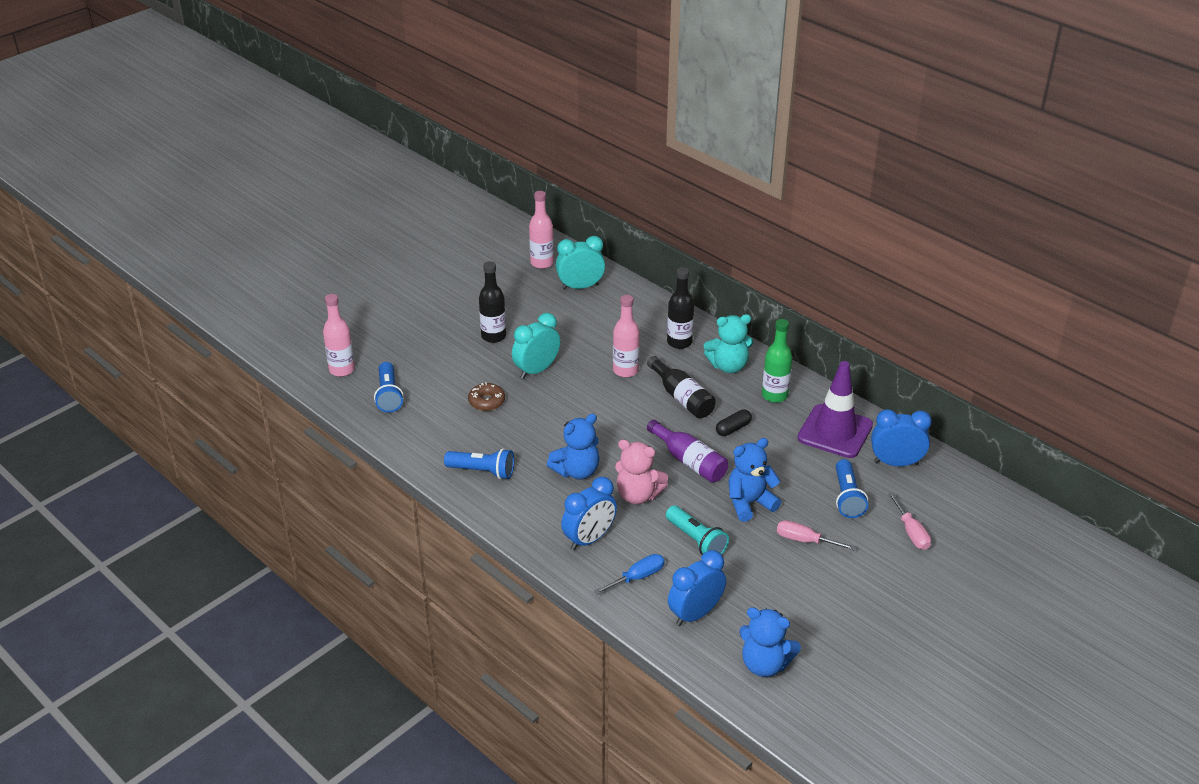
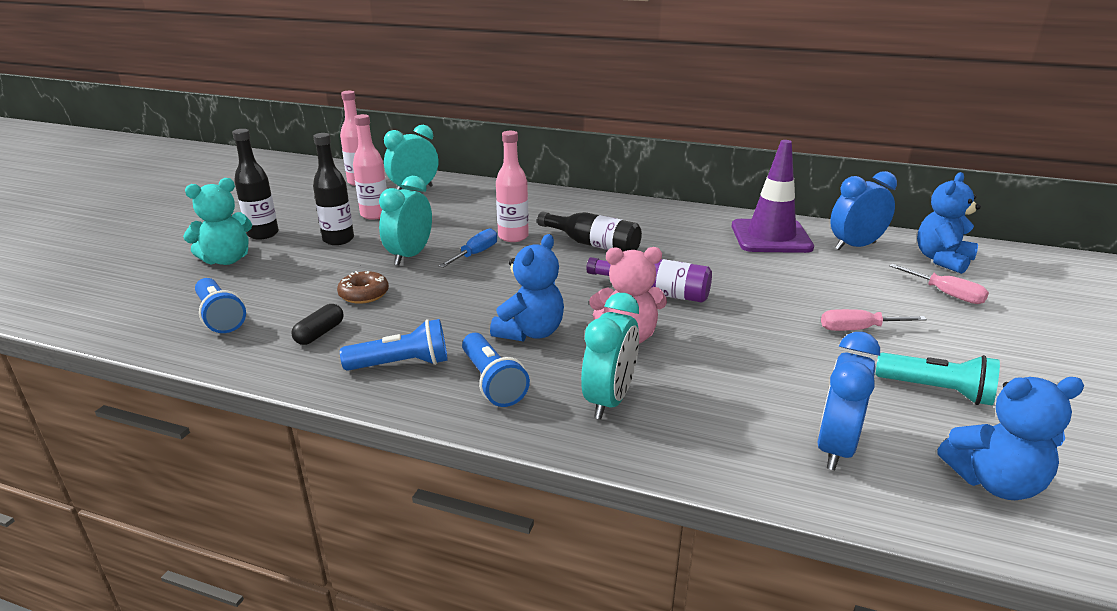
camera: 25 degrees left, 10 degrees down
pink bottle [323,294,355,377] -> pink bottle moved to [353,114,387,220]
blue clock [561,477,617,550] -> turquoise clock [581,293,639,419]
blue screwdriver [594,554,665,595] -> blue screwdriver moved to [439,228,497,268]
turquoise flashlight [666,505,729,555] -> turquoise flashlight moved to [876,352,1000,406]
black bottle [667,267,694,349] -> black bottle moved to [232,129,279,240]
turquoise teddy bear [704,314,753,373] -> turquoise teddy bear moved to [183,178,252,265]
black capsule [716,409,752,436] -> black capsule moved to [292,304,343,345]
blue teddy bear [729,438,781,522] -> blue teddy bear moved to [917,172,981,274]
green bottle [762,319,792,403] -> none
blue flashlight [836,459,868,518] -> blue flashlight moved to [462,333,530,407]

